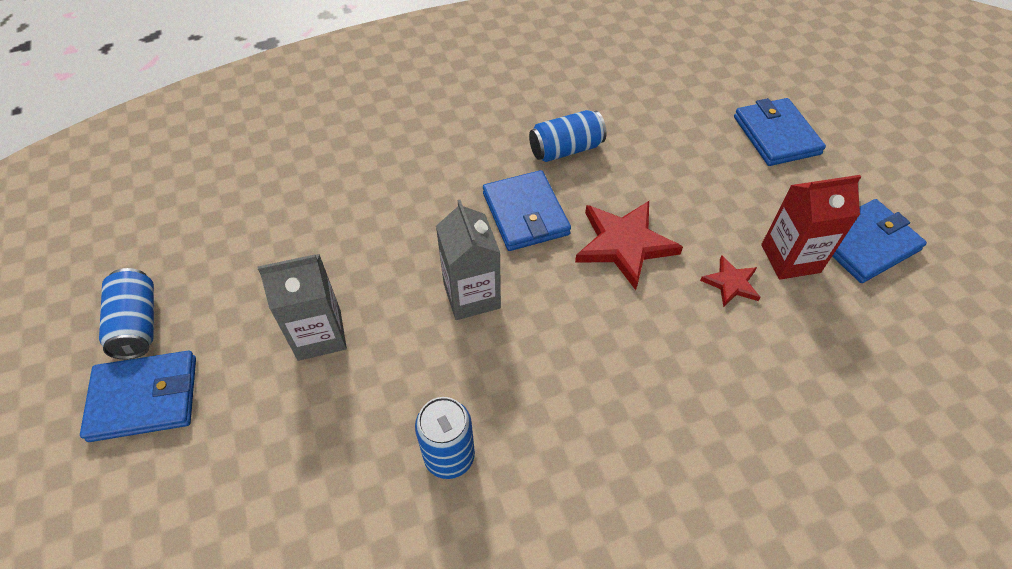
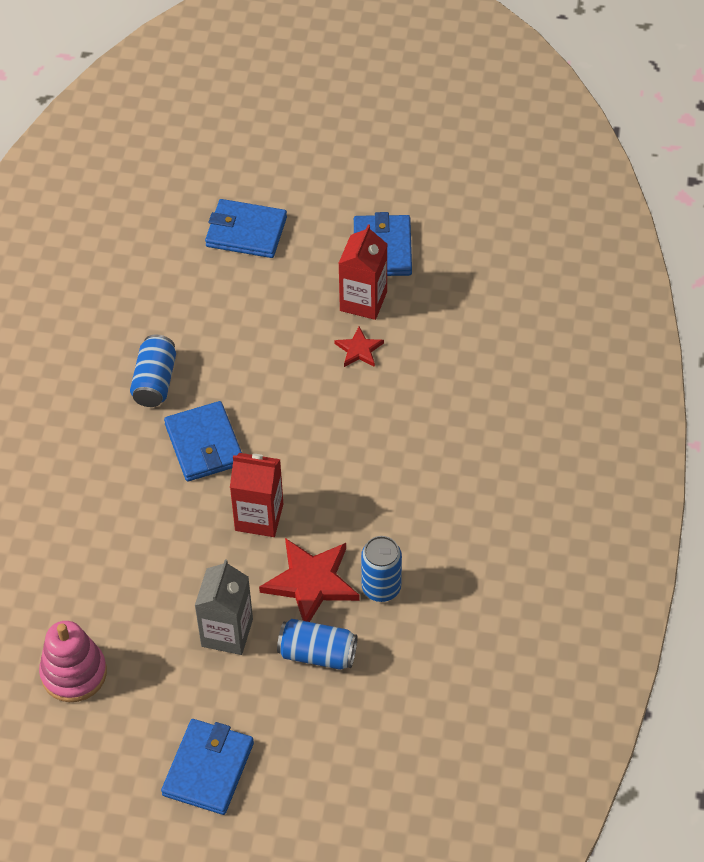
camera: 60 degrees left, 0 degrees up
blue can [99,268,154,359] -> blue can moved to [277,619,358,670]
grey carton [436,200,501,320] -> red carton [230,453,283,537]
blue wallet [483,170,571,251] -> blue wallet turned 60 degrees clockwise [164,401,242,482]
red star [575,201,683,290] -> red star moved to [259,538,360,622]
none -> pink stacking toy [39,621,107,702]

